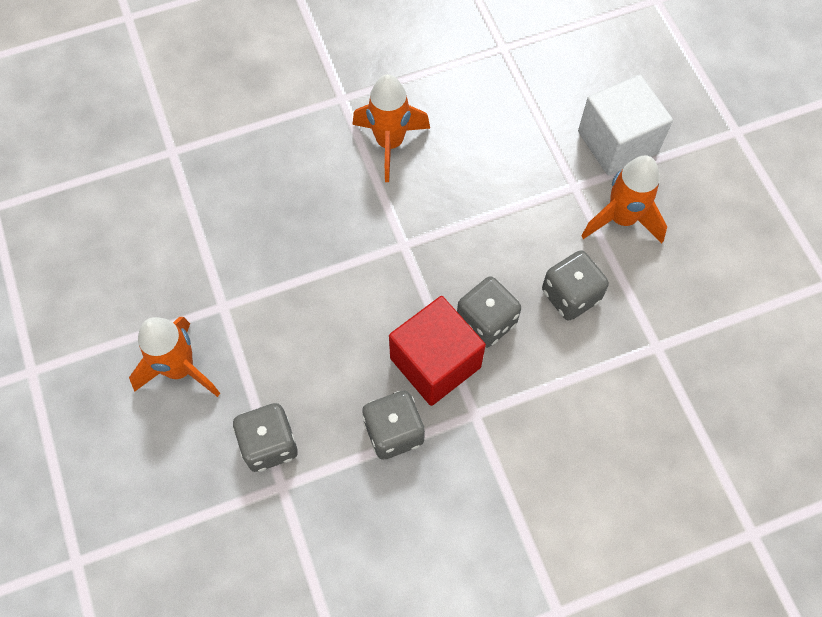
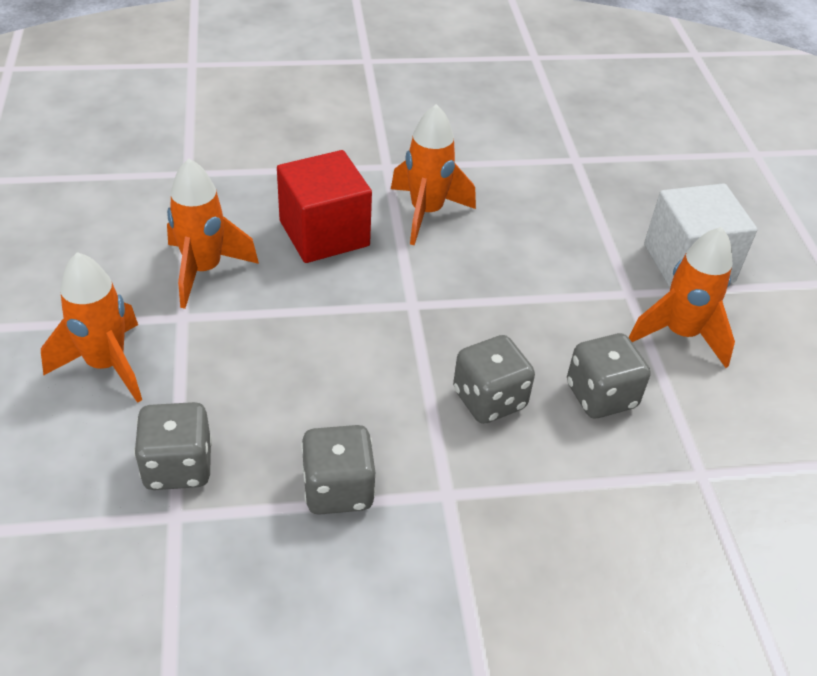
camera: 10 degrees right, 20 degrees down
red cube [389,296,486,406] -> red cube moved to [277,150,372,263]
none -> orange rocket [167,159,259,309]

